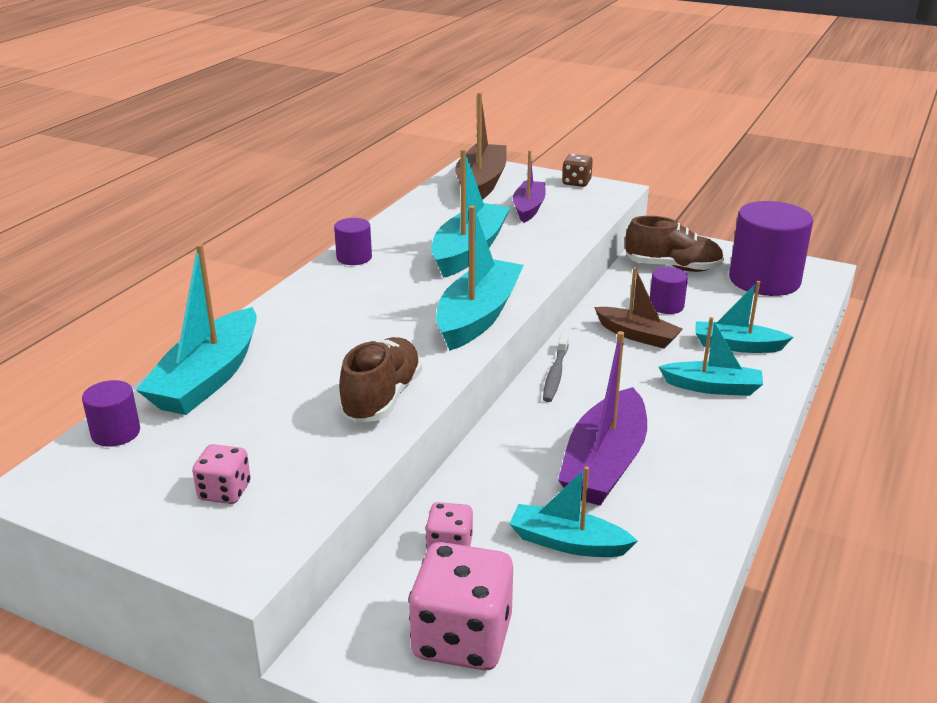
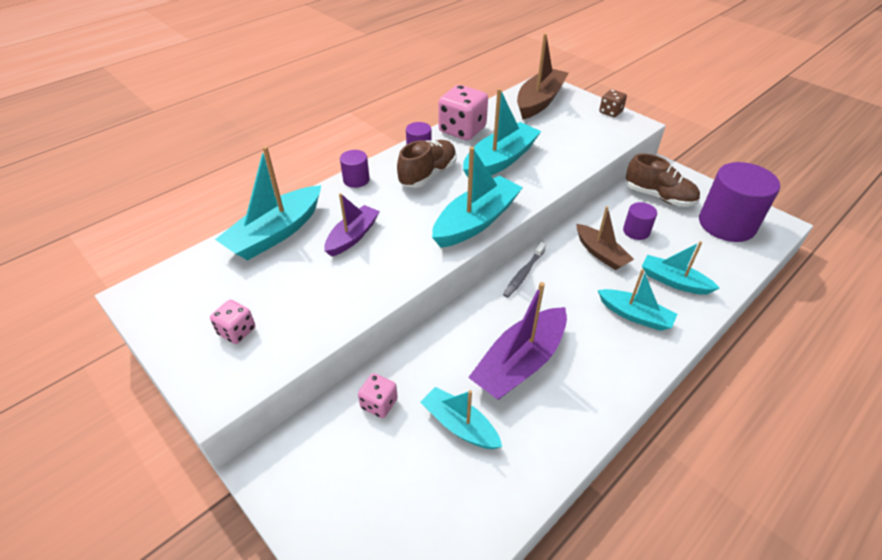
camera: 20 degrees right, 15 degrees up
purple cylinder [82,380,140,447] -> purple cylinder moved to [340,150,370,188]
brown shoe [338,337,422,423] -> brown shoe moved to [397,140,457,188]
pink dice [408,542,513,671] -> pink dice moved to [438,85,488,140]
purple boat [513,150,546,223] -> purple boat moved to [324,193,380,257]

